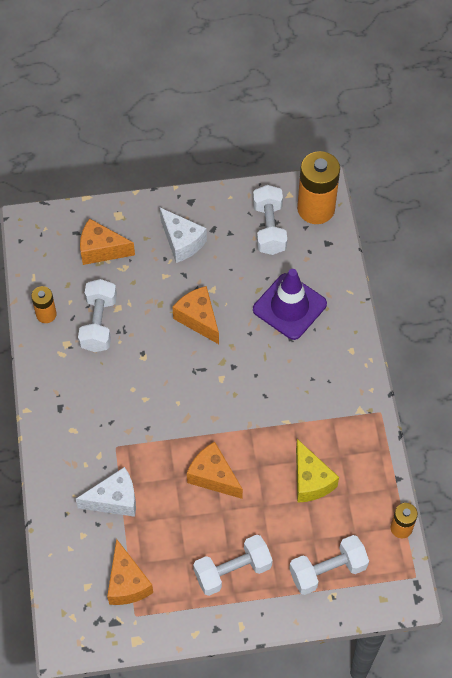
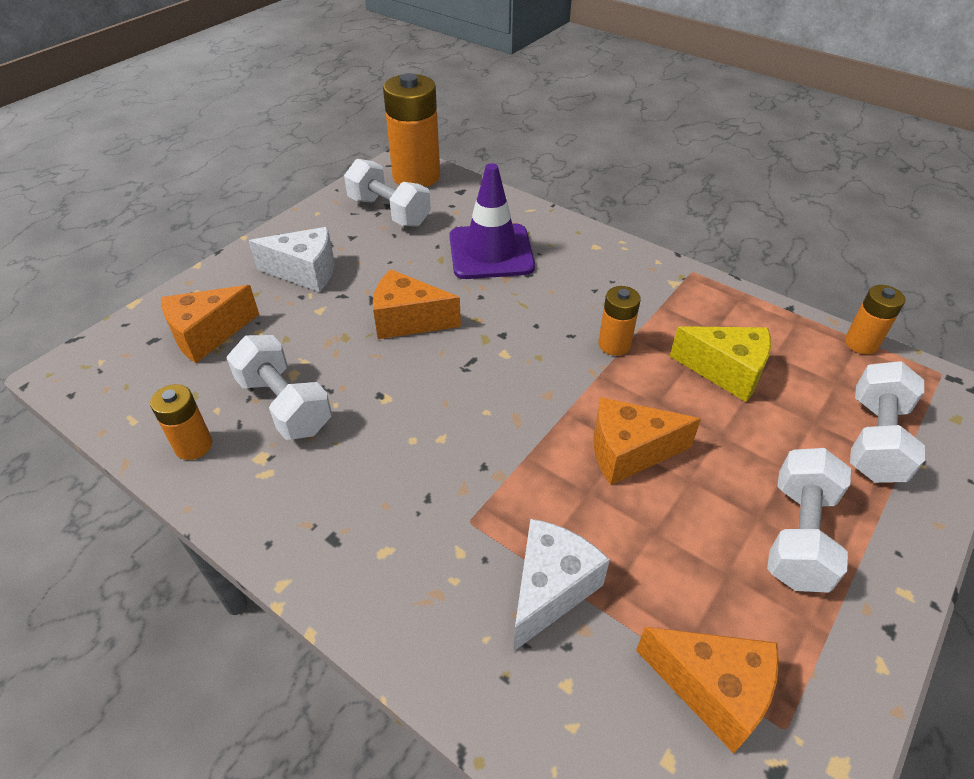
camera: 45 degrees left, 15 degrees down
none -> orange battery [599,286,641,356]

